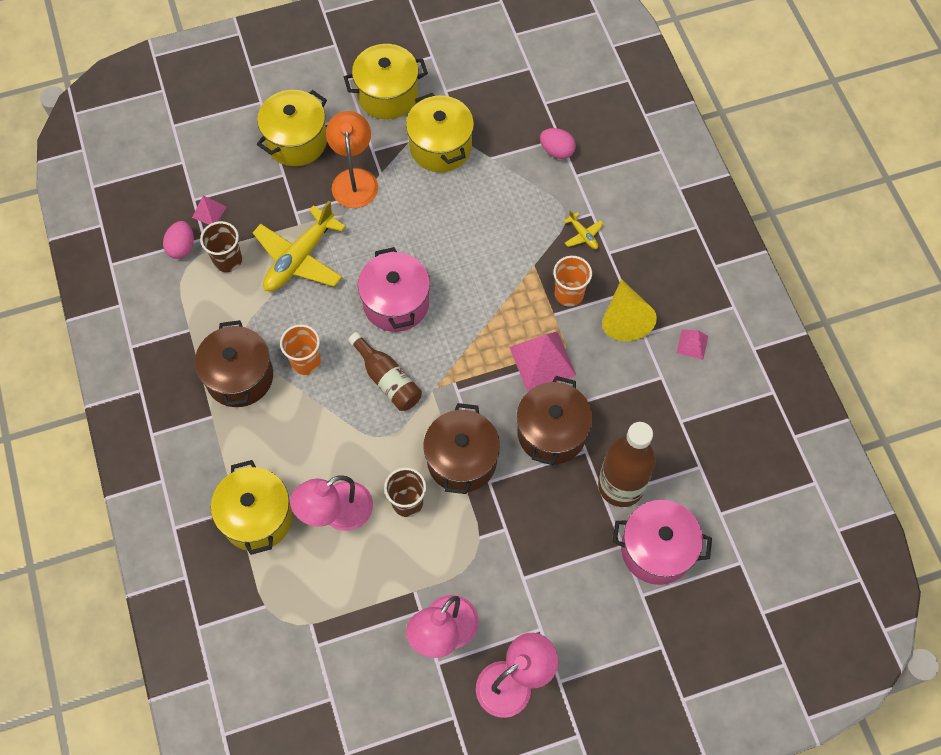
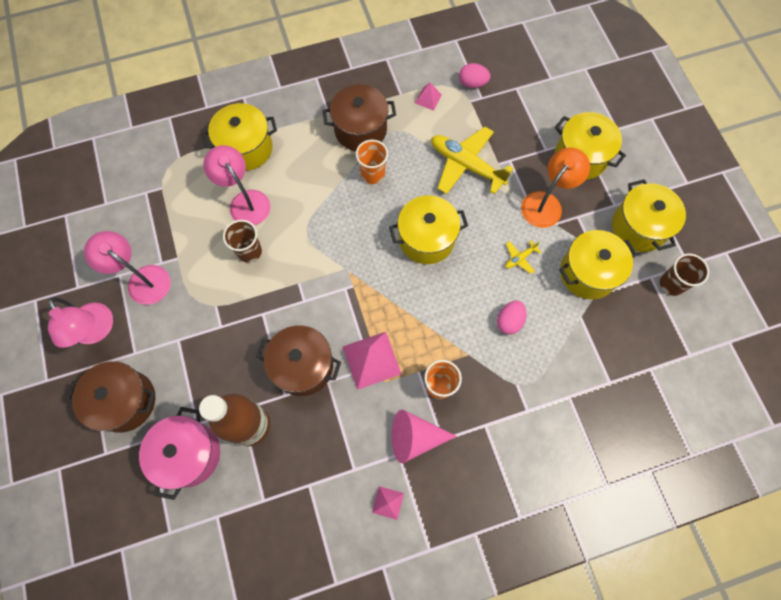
camera: 90 degrees right, 5 degrees up
pink pyramid [192,196,227,225] -> pink pyramid moved to [415,82,442,111]
brown cup [200,221,242,272] -> brown cup moved to [660,254,709,296]
orange lamp [326,111,378,208] -> orange lamp turned 45 degrees counterclockwise [521,148,590,228]
brown bottle [348,332,422,411] -> none
pink pot [358,247,430,332] -> yellow pot [389,195,468,264]
brown pot [423,403,500,494] -> brown pot moved to [66,361,155,433]
pink egg [540,128,576,159] -> pink egg moved to [497,301,527,335]
yellow plane [563,210,604,249] -> yellow plane moved to [505,240,541,274]
yellow cone [602,279,657,341] -> pink cone [392,410,457,463]

